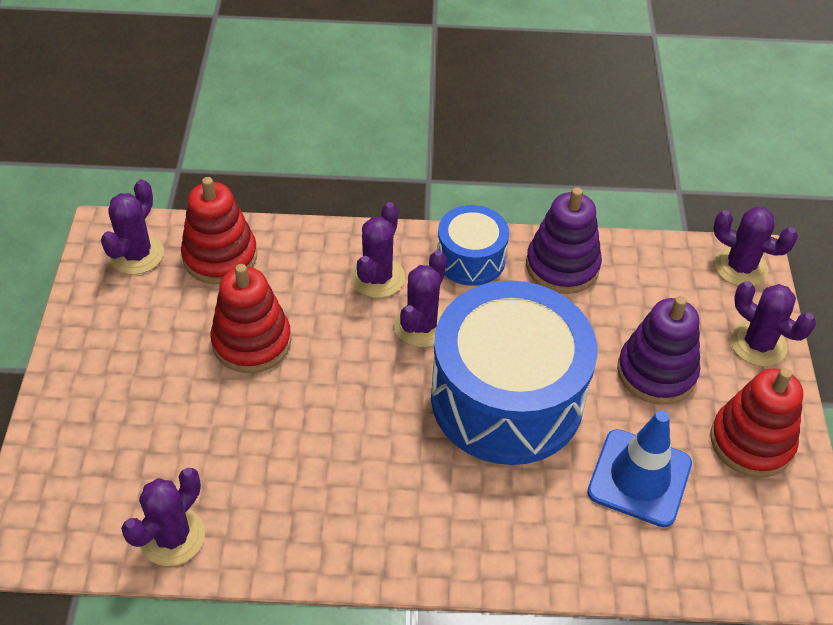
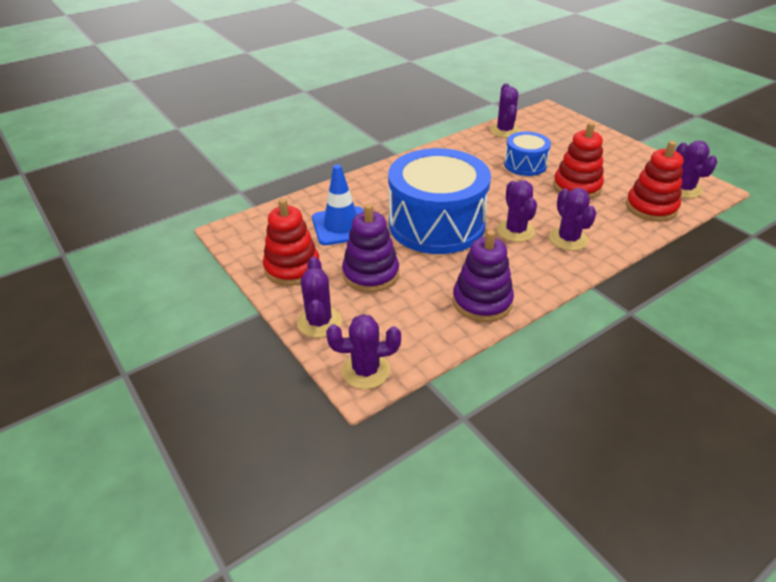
camera: 145 degrees right, 10 degrees down
blue drum [437,205,509,286] -> blue drum moved to [504,131,551,176]
purple cactus [730,281,816,367] -> purple cactus turned 75 degrees clockwise [297,257,342,338]

